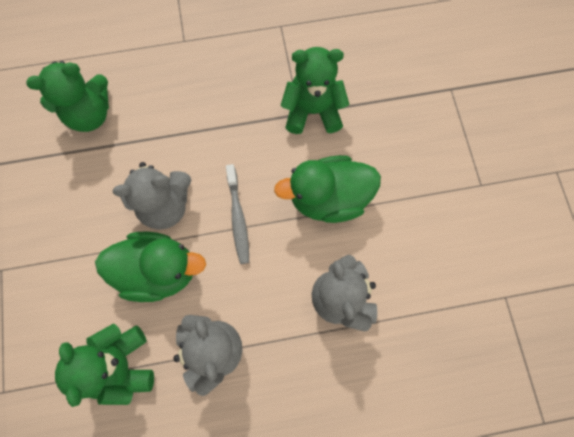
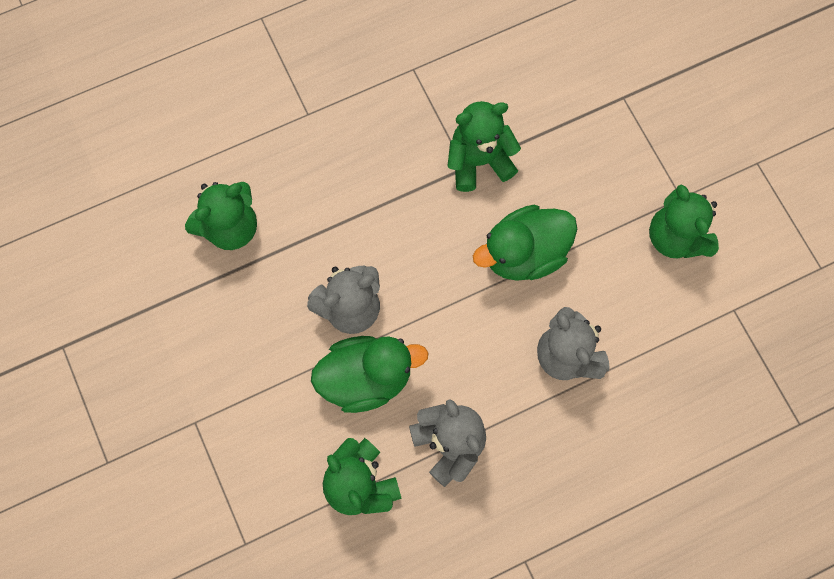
camera: 15 degrees left, 0 degrees up
grey toothbrush [226,164,249,264] -> none
none -> green teddy bear [649,185,719,258]

